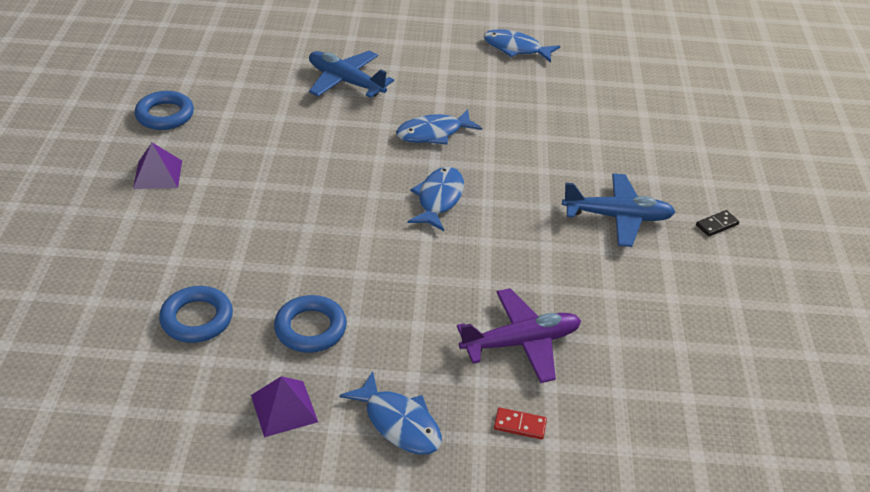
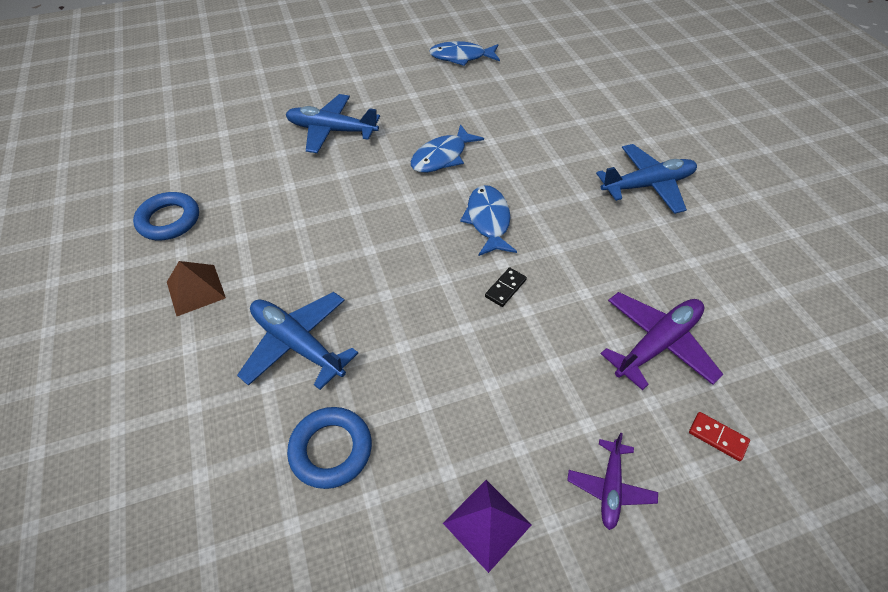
camera: 20 degrees left, 10 degrees up
purple pyramid [133,143,182,189] -> brown pyramid [167,261,226,316]
blue ring [274,295,347,353] -> none
blue fish [340,371,442,454] -> purple plane [567,433,658,530]
red domino [494,408,547,439] -> red domino turned 45 degrees clockwise [689,412,750,461]
black domino [696,210,739,237] -> black domino moved to [485,267,527,307]
none -> blue plane [237,292,358,390]

